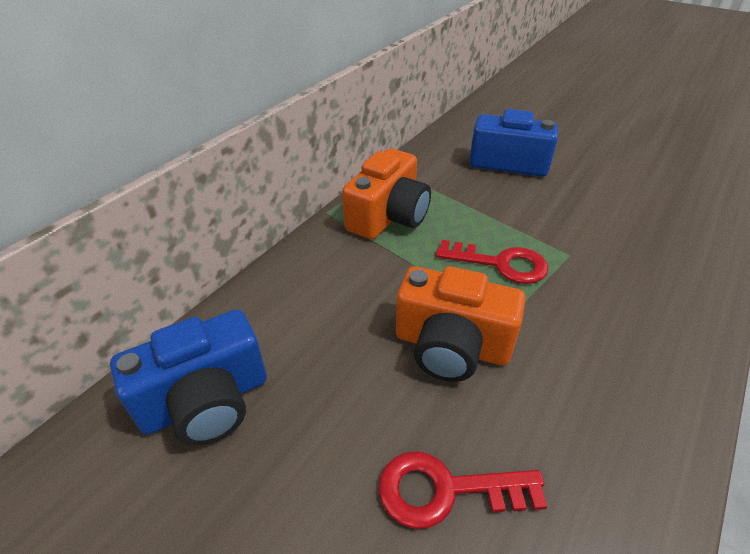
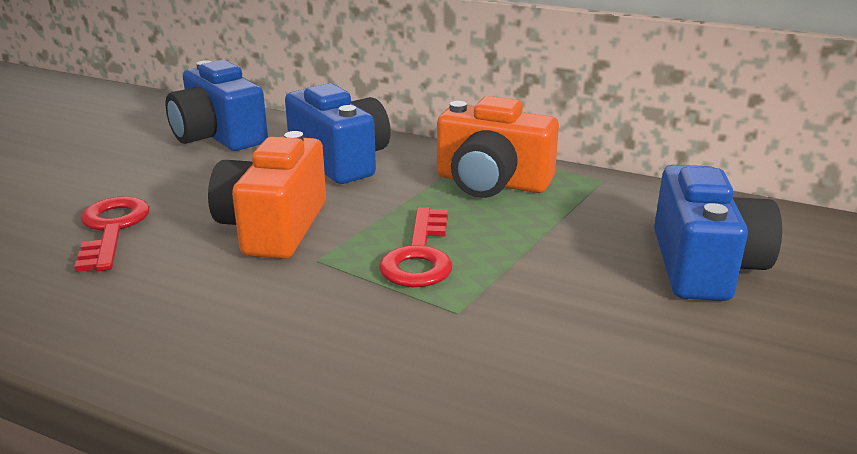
camera: 80 degrees right, 15 degrees down
none -> blue camera [285,83,391,184]

